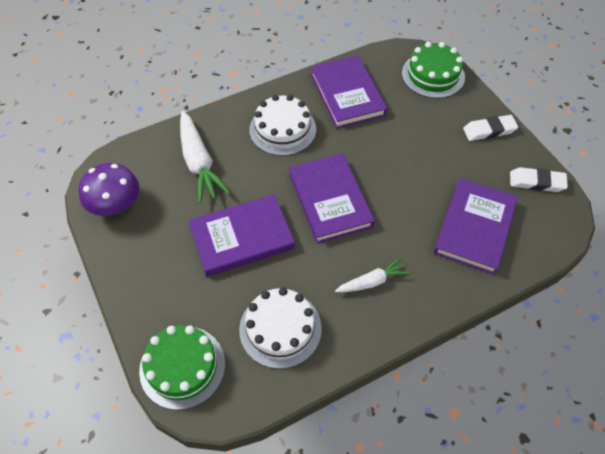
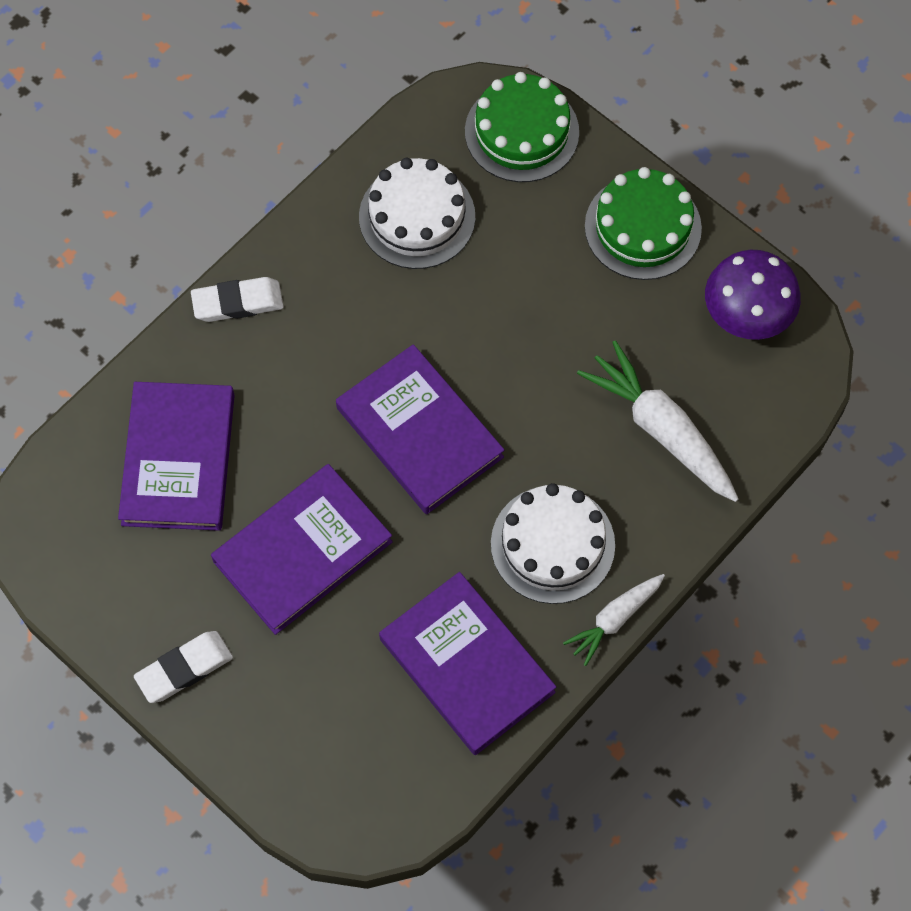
camera: 160 degrees right, 10 degrees up
purple book [189,194,295,277] -> purple book moved to [211,464,393,635]
white carrot [335,257,410,292] -> white carrot moved to [563,574,665,666]
green cake [402,42,465,98] -> green cake moved to [585,167,702,280]
white eraser [510,167,568,192] -> white eraser moved to [191,277,284,322]

